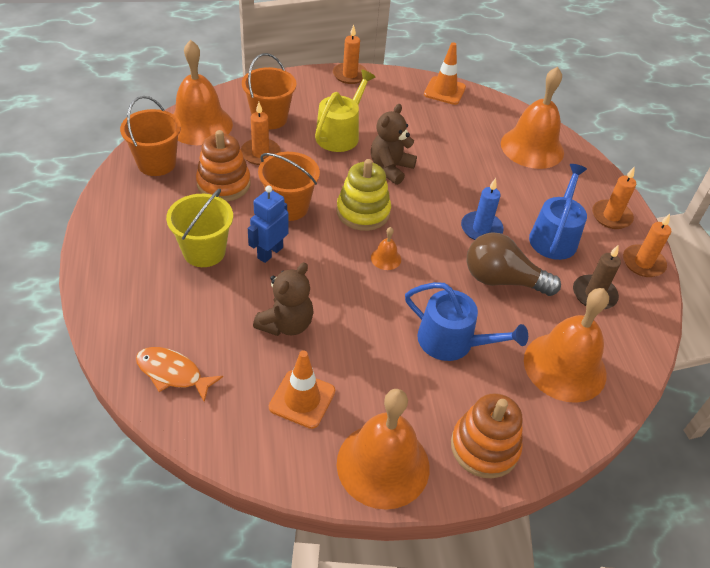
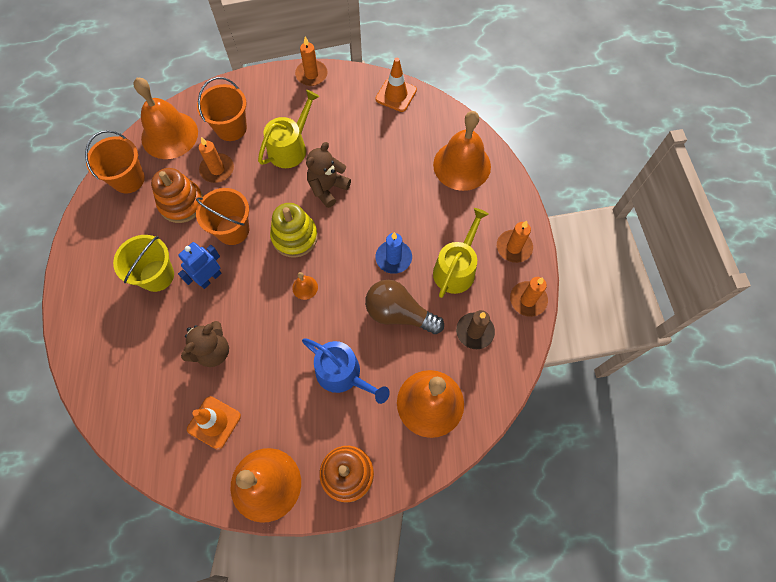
camera: 10 degrees right, 20 degrees up
orange fish [136,347,223,402] -> none
blue watering can [529,164,587,260] -> yellow watering can [433,208,489,298]

